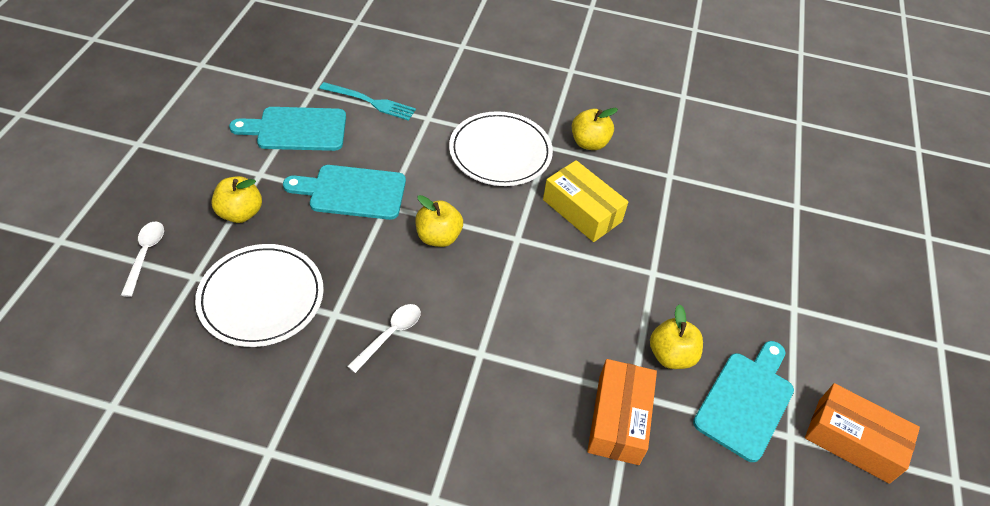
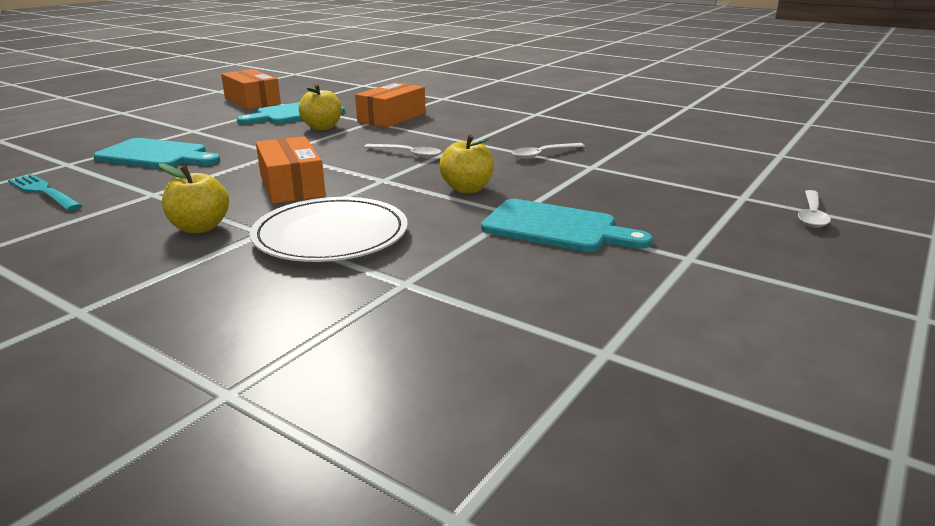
camera: 155 degrees left, 25 degrees down
white plate [195,244,324,347] -> none
yellow apple [211,176,262,223] -> none
turquoise cutting board [229,107,346,151] -> turquoise cutting board moved to [93,138,220,168]
turquoise fork [319,82,416,121] -> turquoise fork moved to [8,174,82,211]
yellow box [543,160,628,242] -> orange box [256,136,326,204]
none -> white spoon [364,144,441,158]

